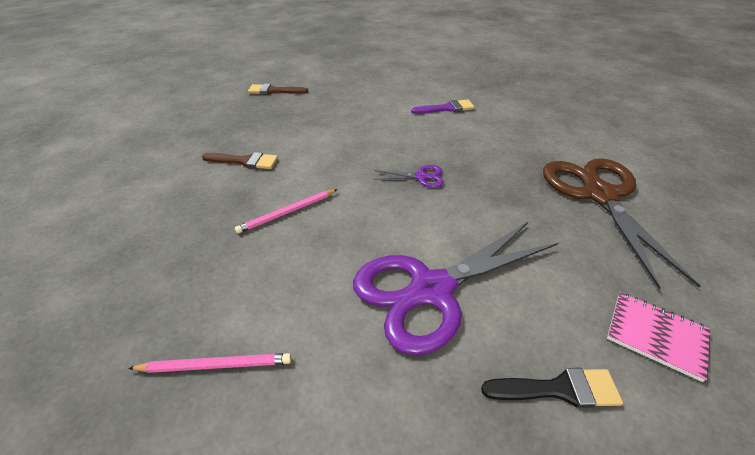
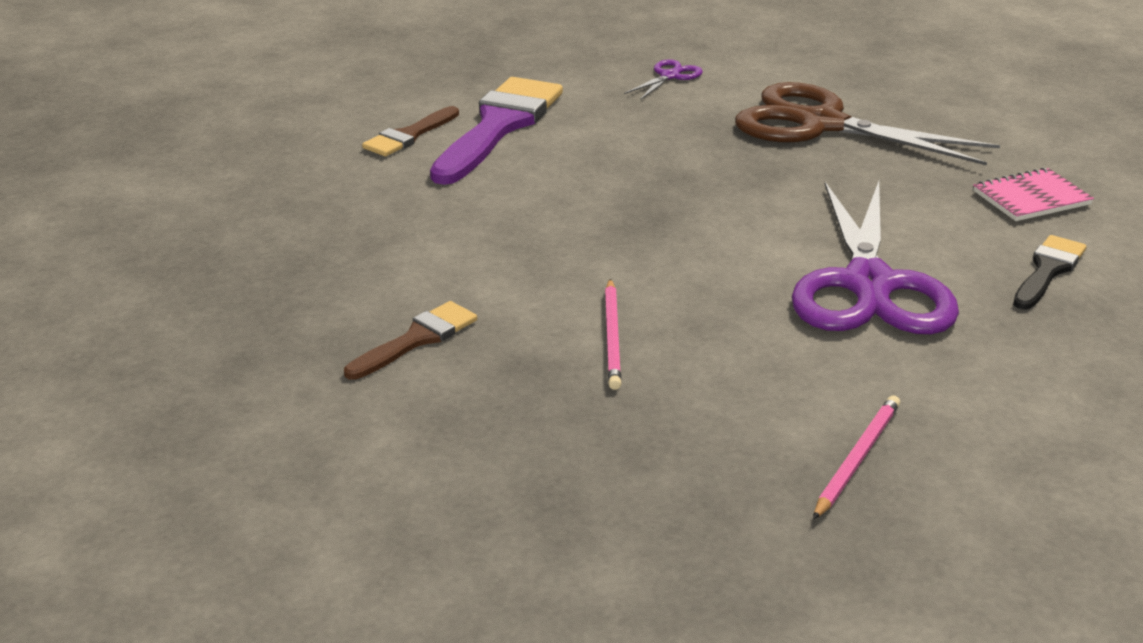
camera: 55 degrees left, 10 degrees down
brown brush [248,84,308,94] -> brown brush moved to [362,106,459,156]
purple scissors [373,165,444,188] -> purple scissors moved to [624,59,703,100]
purple brush [411,100,475,114] -> purple brush [430,77,563,185], size x1.89

